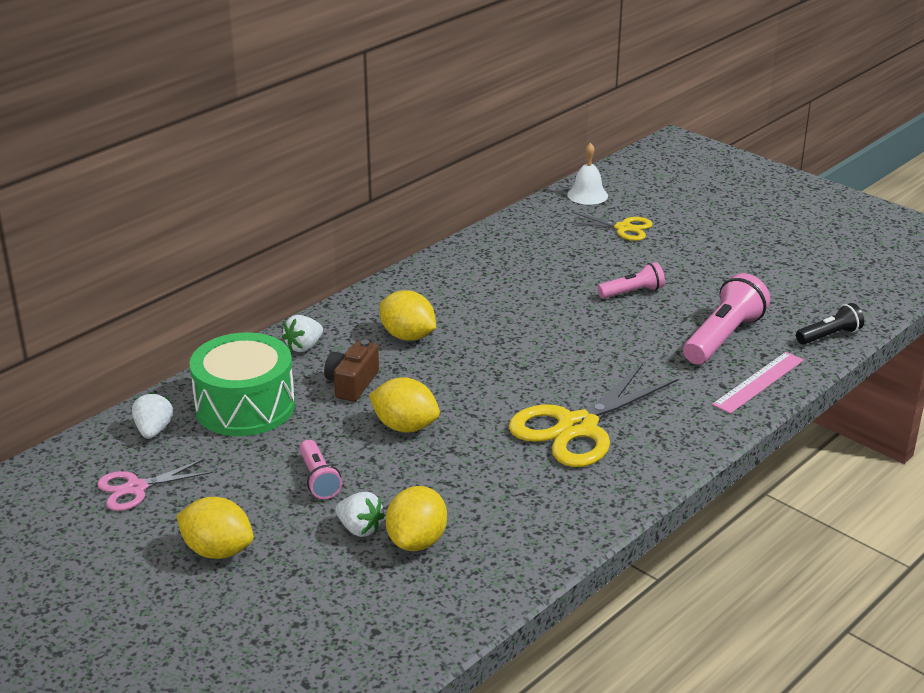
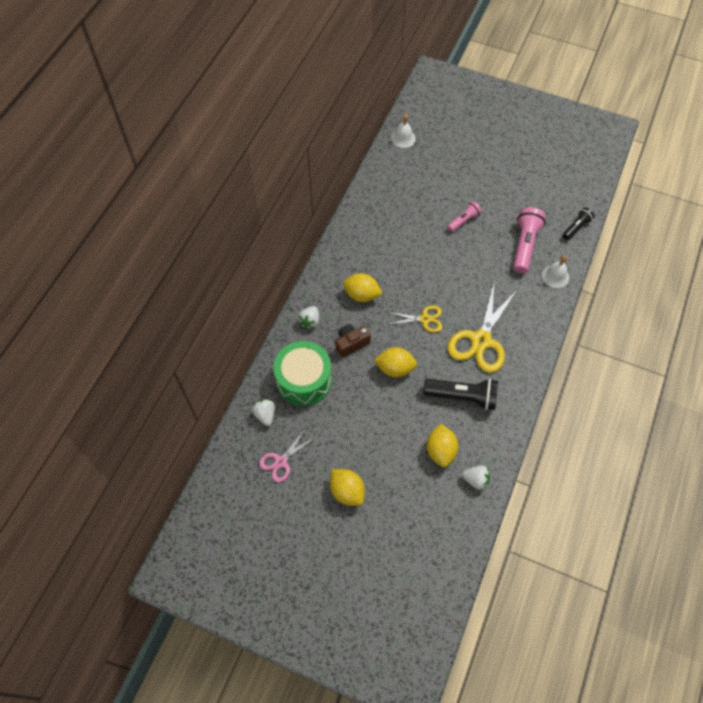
camera: 20 degrees left, 30 degrees up
yellow lemon [177,497,253,559] -> yellow lemon turned 45 degrees clockwise [330,469,365,506]
pink flashlight [300,440,342,499] -> none
brown camera [324,340,379,402] -> brown camera turned 60 degrees clockwise [335,324,371,357]
white strawberry [336,492,385,537] -> white strawberry moved to [462,465,490,490]
yellow scissors [566,212,652,241] -> yellow scissors moved to [387,305,442,332]
pink ruler [712,352,804,414] -> white bell [542,255,569,288]
none -> black flashlight [424,379,498,410]

